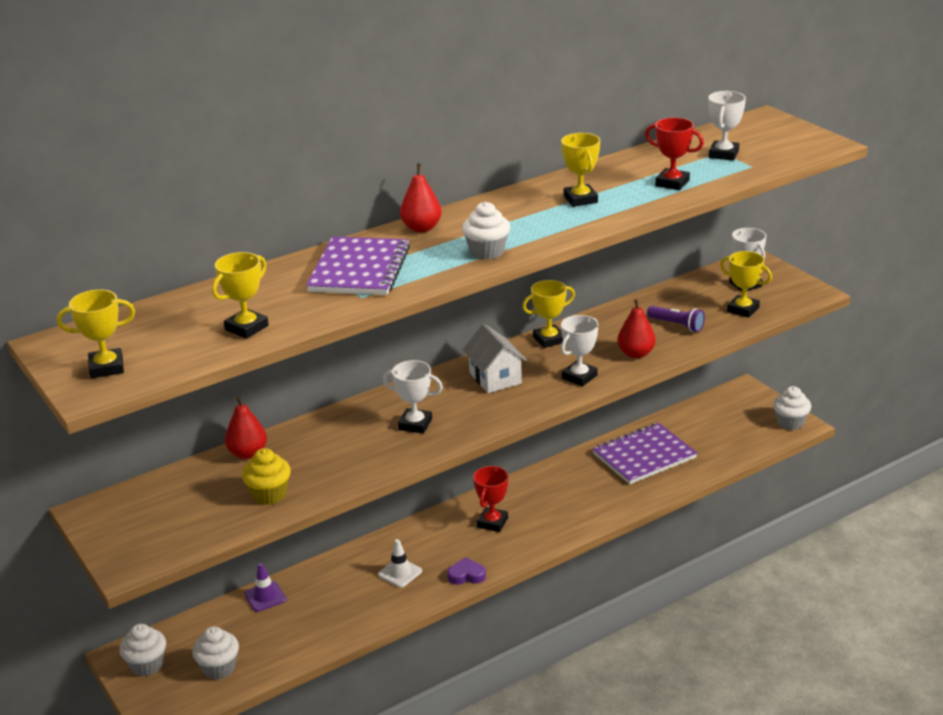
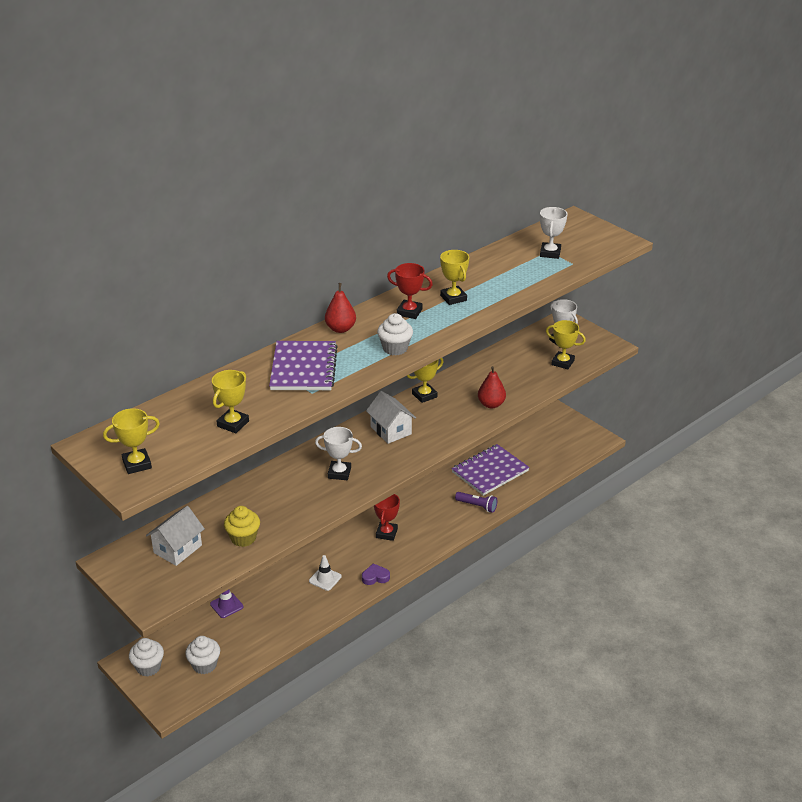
camera: 10 degrees left, 5 degrees up
red pear [225,396,267,459] -> none
white trophy [561,315,598,386] -> none
red trophy [645,117,704,190] -> red trophy moved to [387,263,433,319]
purple flashlight [647,306,705,332] -> purple flashlight moved to [455,492,497,513]
white cupcake [773,386,811,430] -> none
none -> white house [146,506,205,566]

